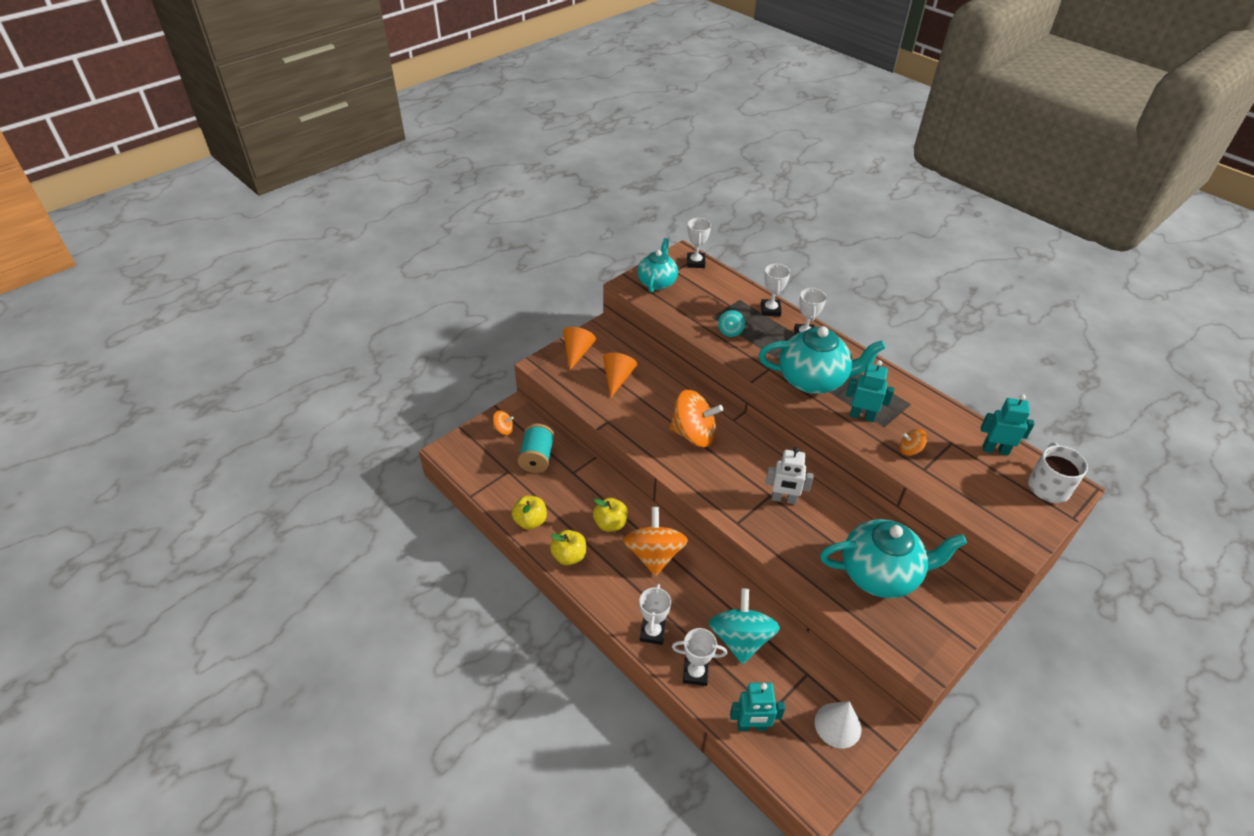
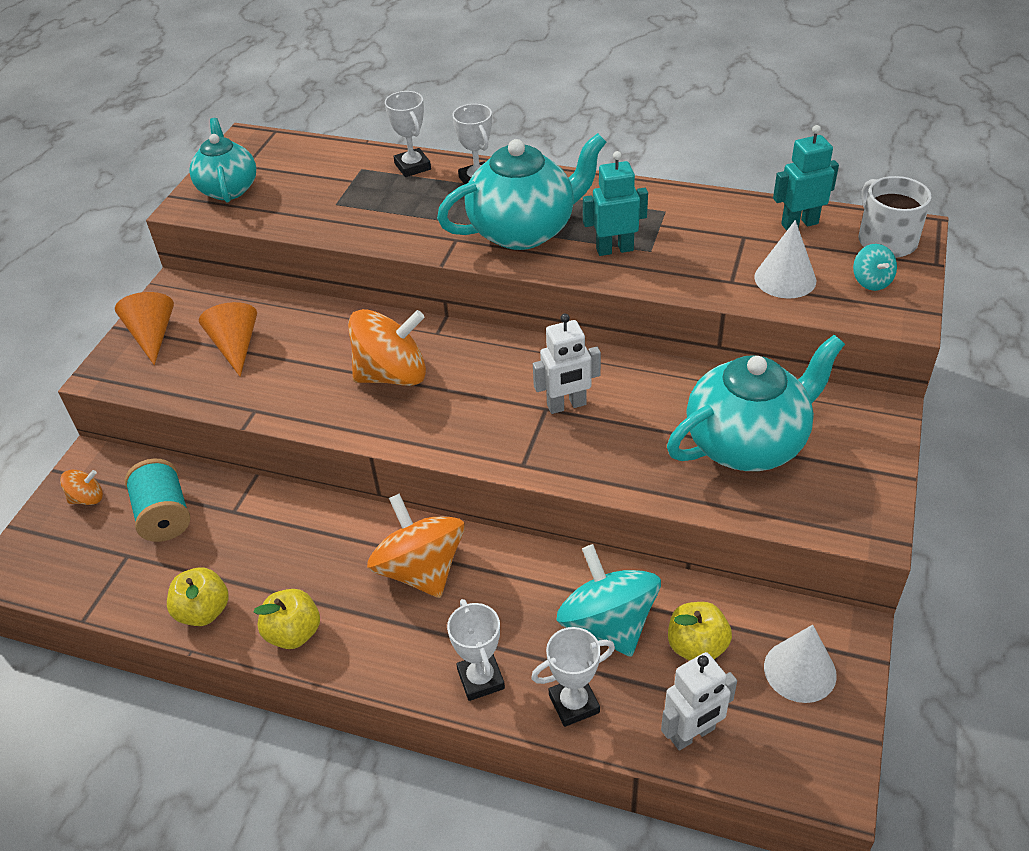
camera: 25 degrees left, 0 degrees up
yellow apple [593,498,628,532] -> yellow apple moved to [668,602,732,661]
white trophy [687,218,711,268] -> none
turquoise spinning top [718,310,745,337] -> turquoise spinning top moved to [853,244,897,291]
turquoise robot [730,682,785,731] -> white robot [661,652,737,751]
orange spinning top [900,429,927,456] -> none
none -> white cone [754,220,816,299]

